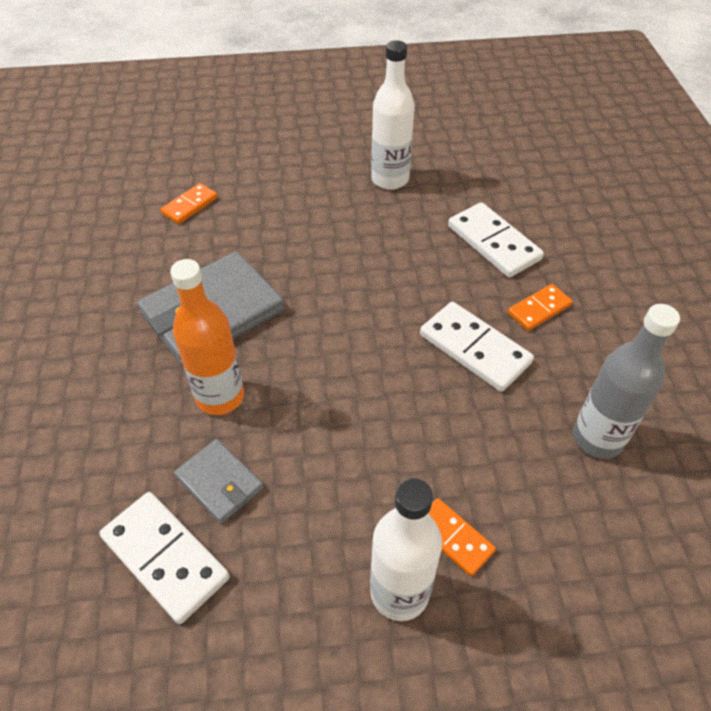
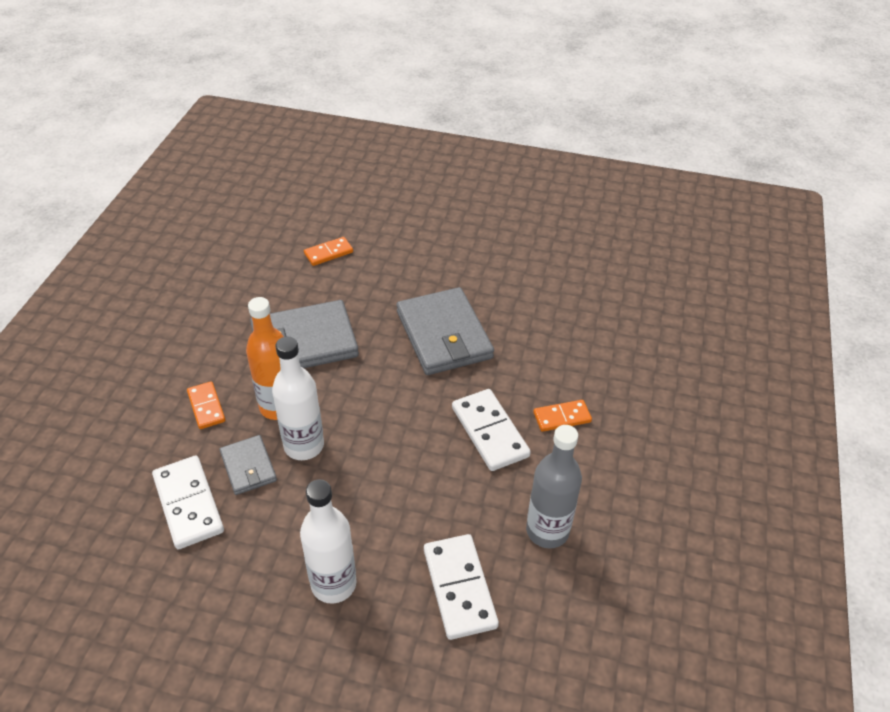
camera: 20 degrees right, 5 degrees down
white bottle [371,40,415,190] -> white bottle moved to [272,337,324,460]
orange domino [428,498,496,576] -> orange domino moved to [187,381,225,429]
white domino [448,202,544,278] -> white domino moved to [424,534,499,640]
none -> grey wallet [396,287,494,375]

